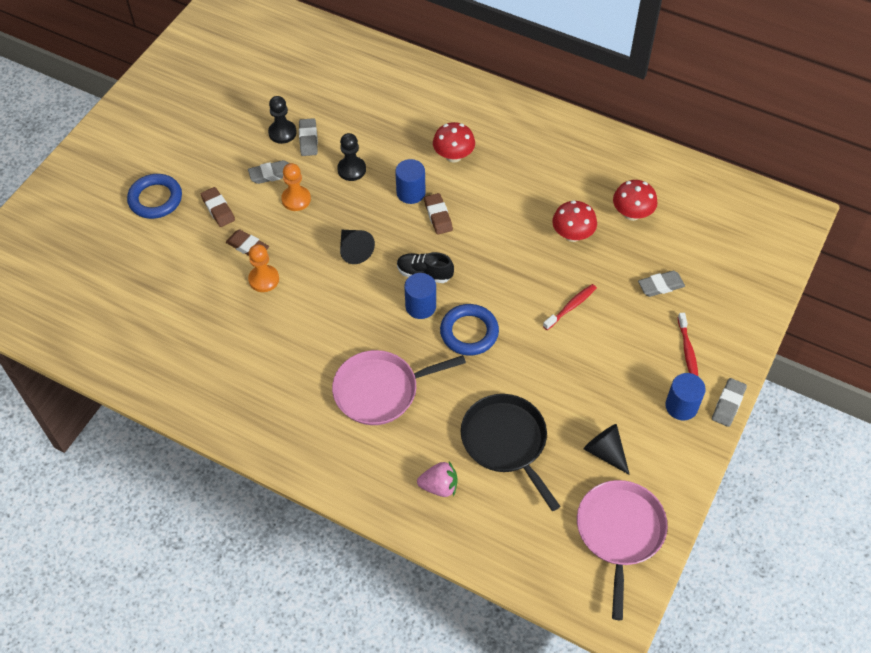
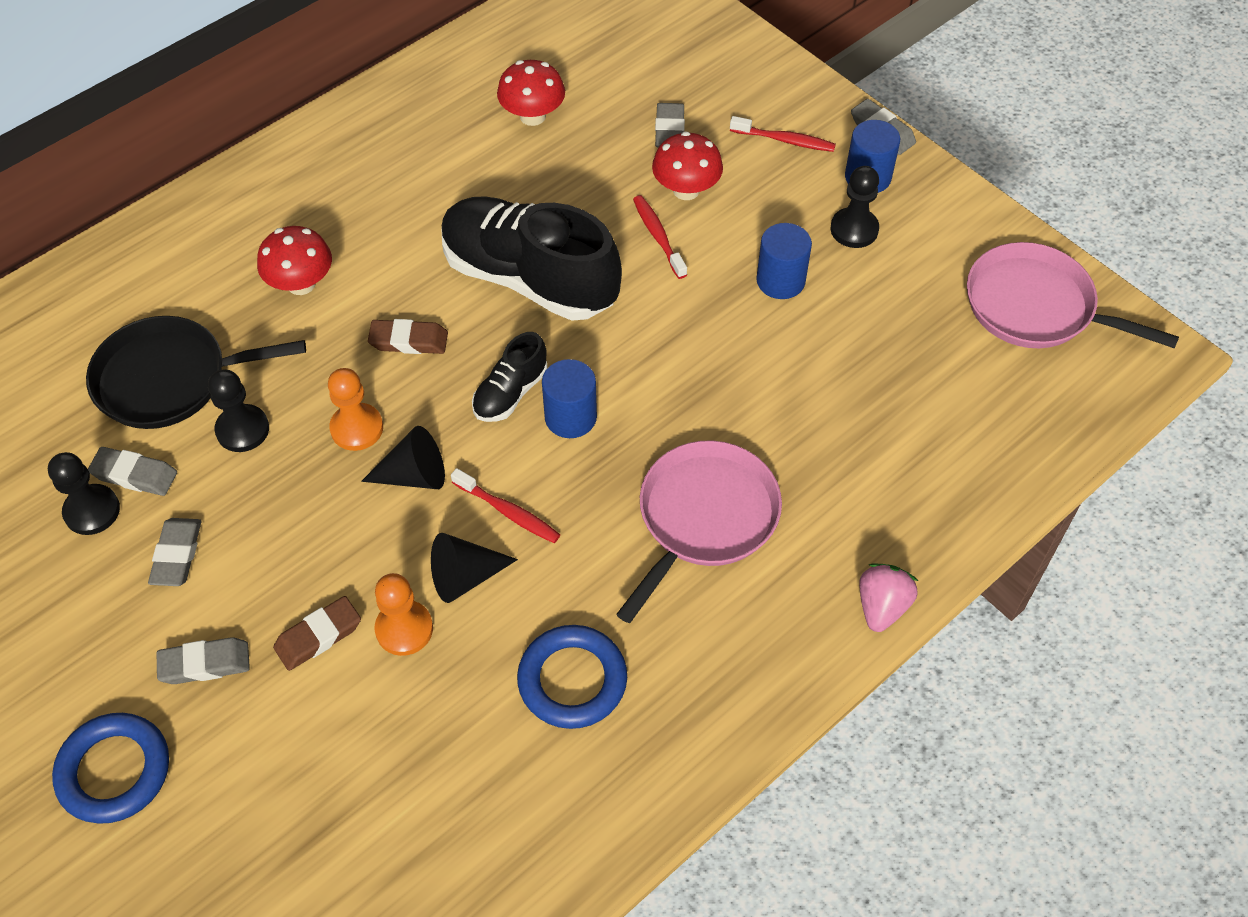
camera: 70 degrees left, 0 degrees up
brown eraser [201,187,235,227] -> grey eraser [157,637,250,684]
orange pawn [281,163,311,211] -> orange pawn moved to [328,368,383,451]
pink pan [332,350,466,425] -> pink pan turned 150 degrees counterclockwise [616,440,782,623]
blue cylinder [395,159,426,204] -> blue cylinder moved to [756,223,812,299]
pink strawberry [417,462,458,497] -> pink strawberry moved to [859,563,918,632]
blue ring [440,304,499,356] -> blue ring moved to [517,625,627,729]
black pan [461,394,560,511] -> black pan moved to [86,316,306,429]
red mushroom [552,200,597,242] -> red mushroom moved to [652,131,723,200]
black cone [584,424,630,475] -> black cone moved to [431,533,518,603]
none -> black shoe [441,196,622,321]
none -> red toothbrush [451,468,560,543]
none -> black pawn [830,166,879,248]

